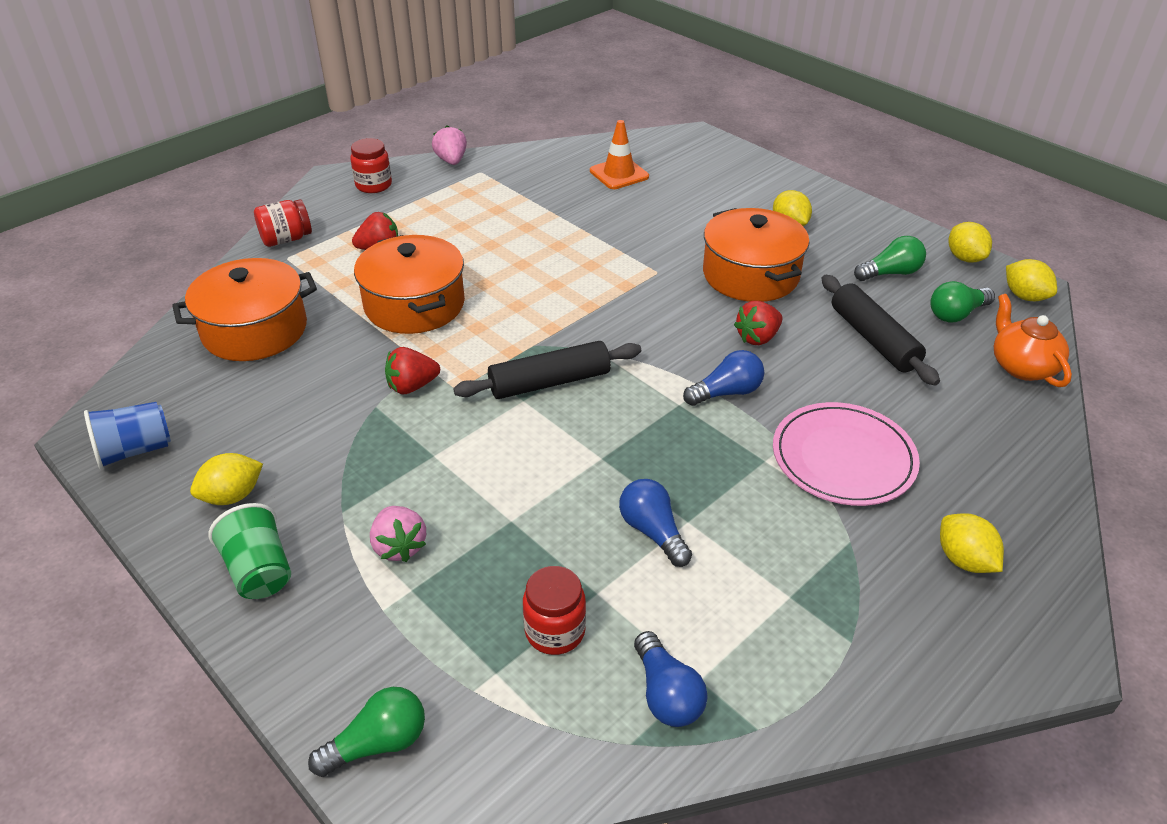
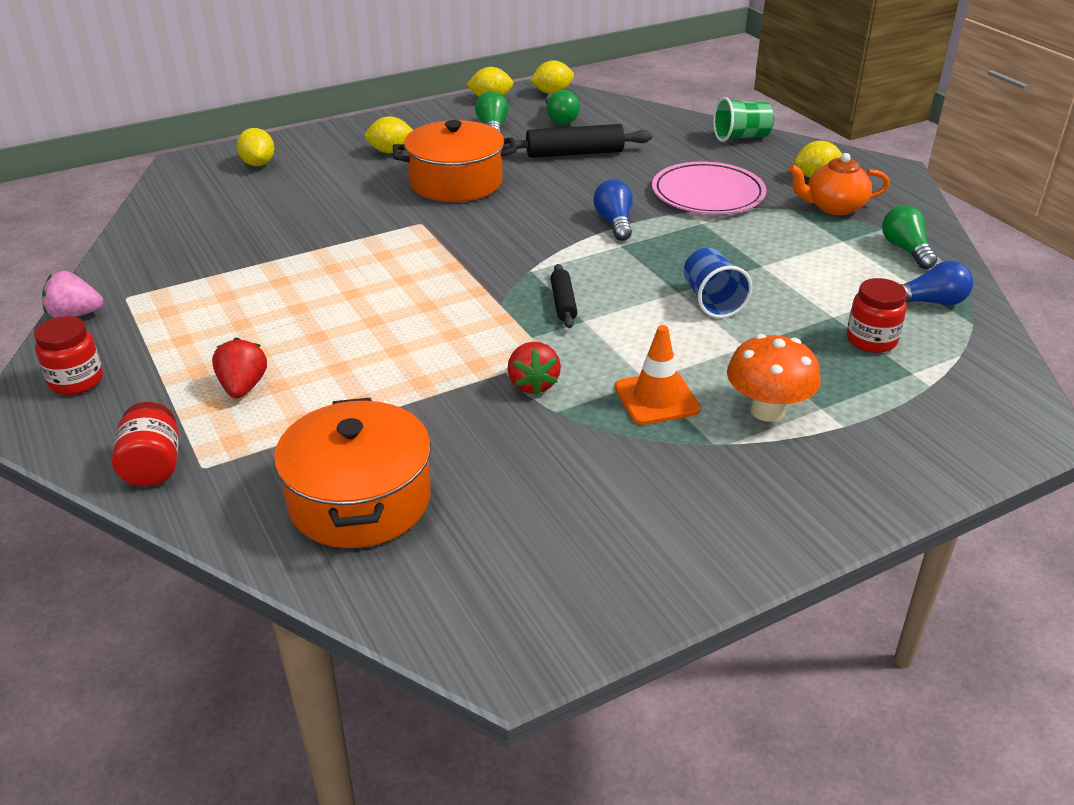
camera: 75 degrees left, 5 degrees down
blue cup [84,402,171,469] -> blue cup moved to [684,248,753,318]
yellow lemon [190,453,263,505] -> yellow lemon moved to [237,128,275,166]
green cup [209,503,291,599] -> green cup moved to [713,97,774,142]
green light bulb [308,687,425,777] -> green light bulb moved to [882,205,937,269]
orange pot [354,235,465,334] -> none
pink strawberry [370,506,426,562] -> orange mushroom [727,334,821,422]
black rolling pin [453,341,641,399] -> black rolling pin [550,264,577,328], size x0.58
orange traffic cone [590,120,649,189] -> orange traffic cone moved to [615,325,701,425]
blue light bulb [619,479,692,567] -> none
red strawberry [734,301,783,345] -> none
orange teapot [994,294,1072,387] -> orange teapot moved to [788,153,890,216]

